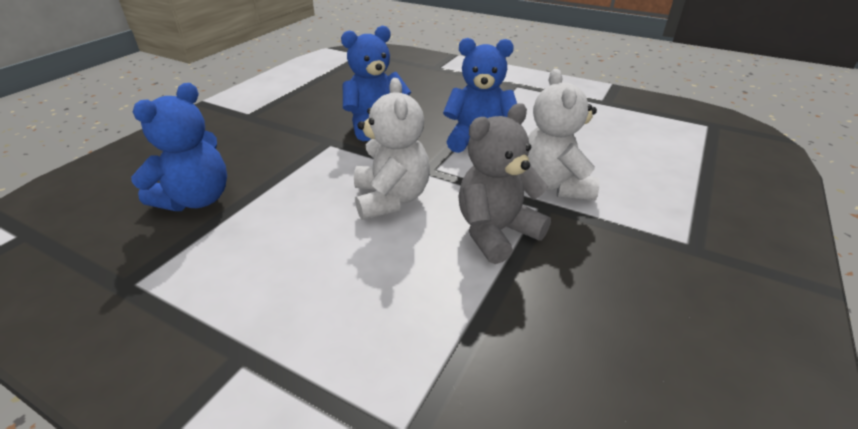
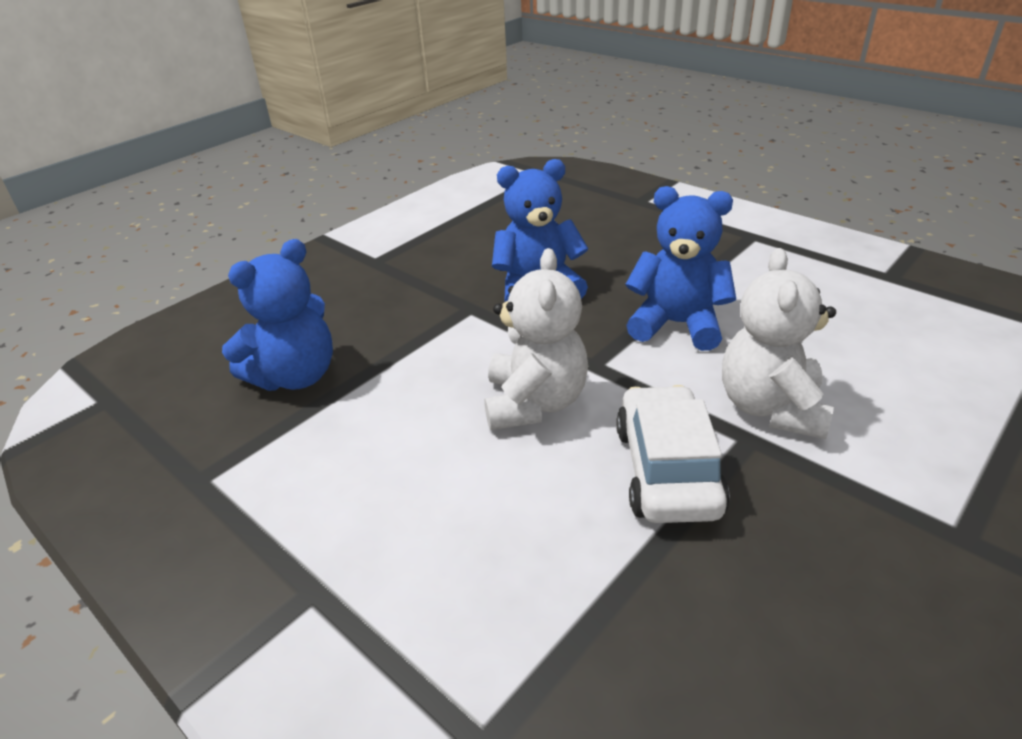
camera: 15 degrees right, 0 degrees up
grey teddy bear [458,103,551,264] -> white car [616,385,730,523]

